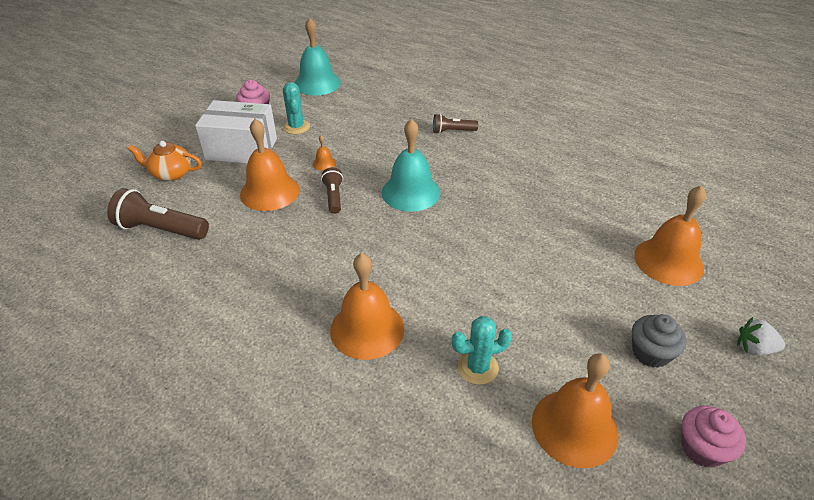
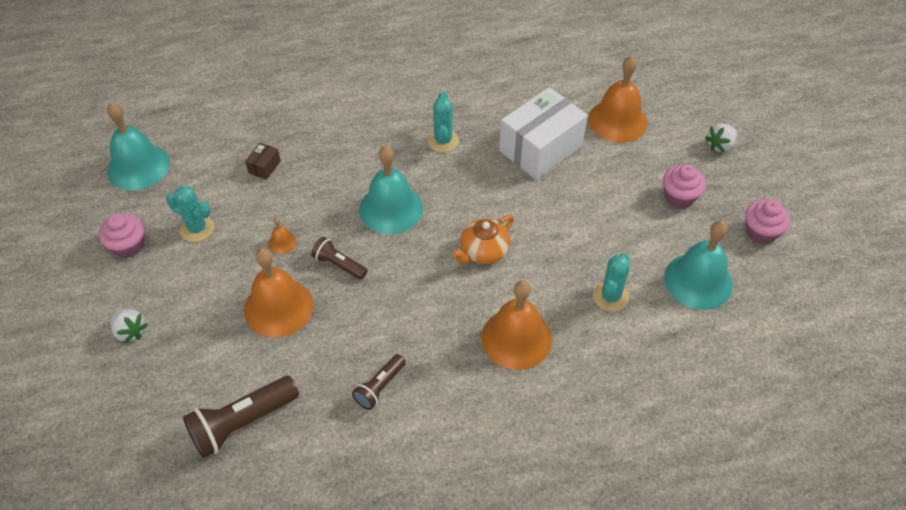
camera: 50 degrees left, 10 degrees up
orange teapot [128,141,202,181] -> orange teapot moved to [452,215,514,264]
white box [195,100,277,164] -> white box moved to [499,87,588,180]
brown flashlight [433,114,478,134] -> brown flashlight moved to [352,354,406,410]
orange bell [532,353,618,468] -> turquoise bell [664,221,733,310]
grey cupcake [632,314,686,368] -> pink cupcake [663,164,706,208]
none -> white strawberry [110,309,148,344]
none -> brown box [245,143,281,180]
none -> turquoise cactus [427,92,459,152]

